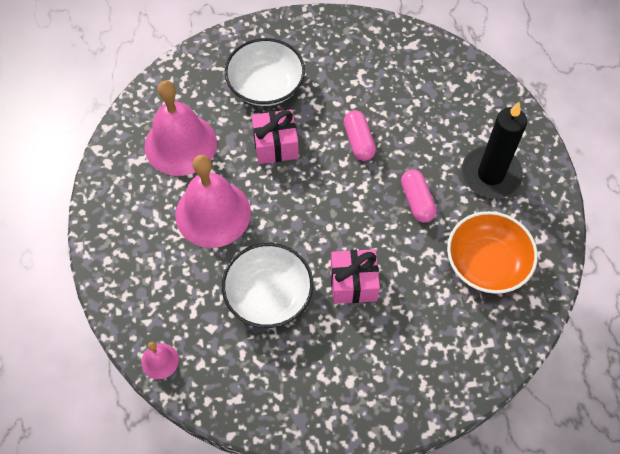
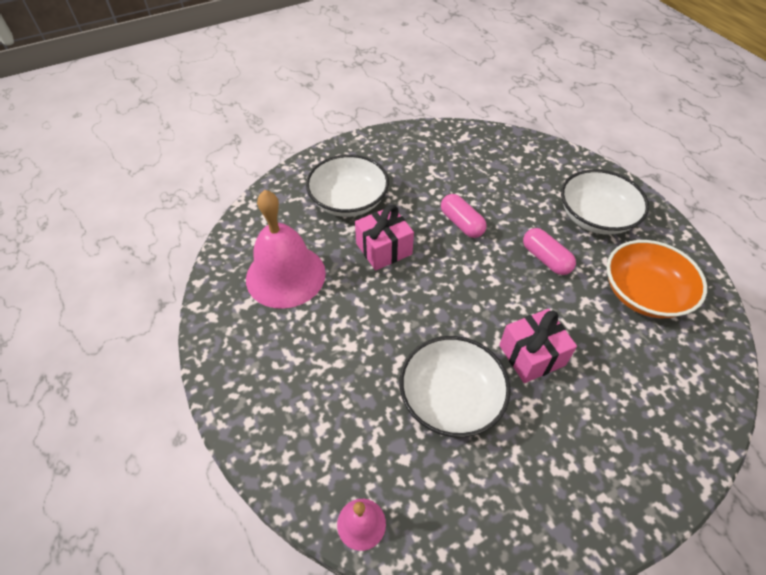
camera: 20 degrees left, 10 degrees down
pink bell [175,155,251,248] -> none
black candle [462,102,527,198] -> white bowl [561,169,649,235]

